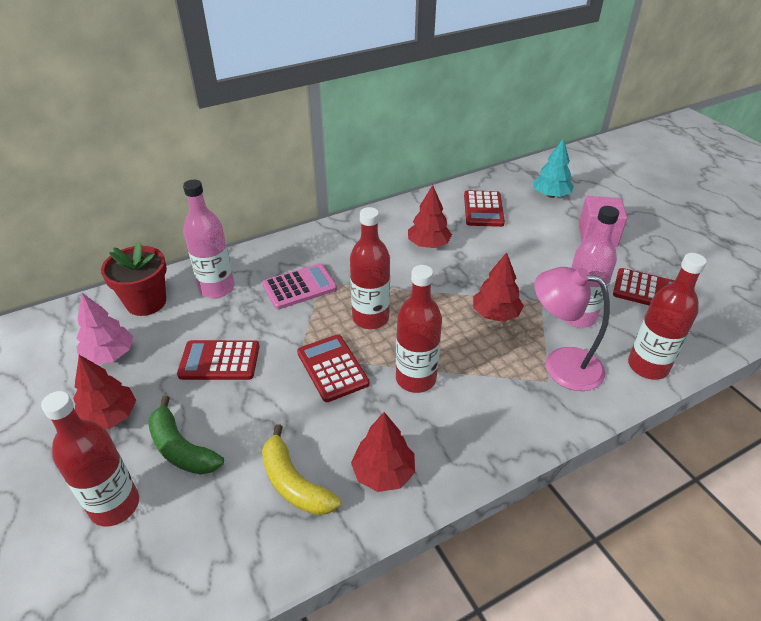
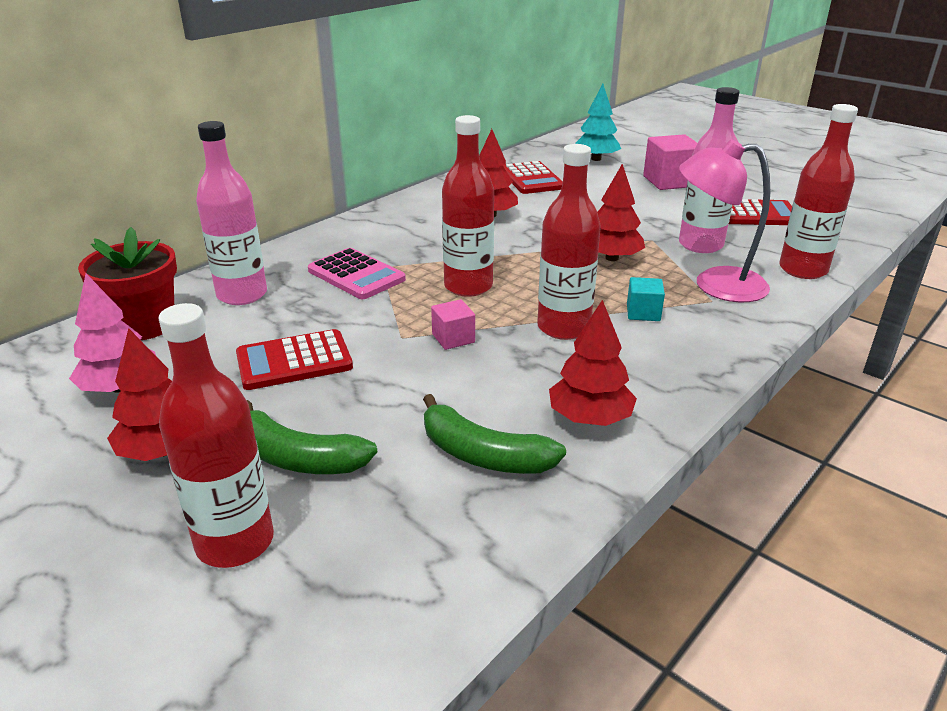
camera: 20 degrees left, 10 degrees down
pink calculator [262,263,337,309] -> pink calculator turned 90 degrees clockwise [308,248,406,299]
yellow banana [262,424,341,515] -> green banana [423,394,566,474]
red calculator [297,334,370,402] -> pink cube [431,299,475,350]
none -> turquoise cube [627,277,665,321]

